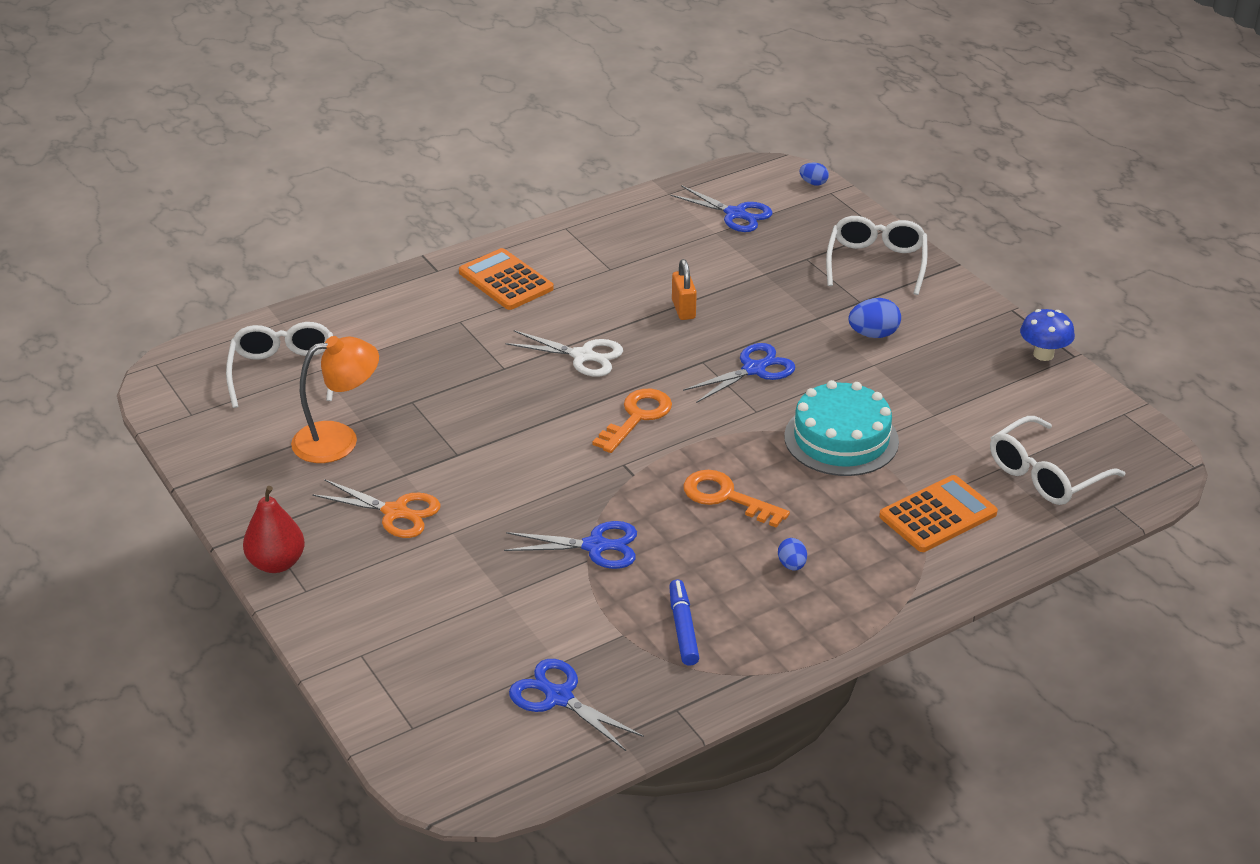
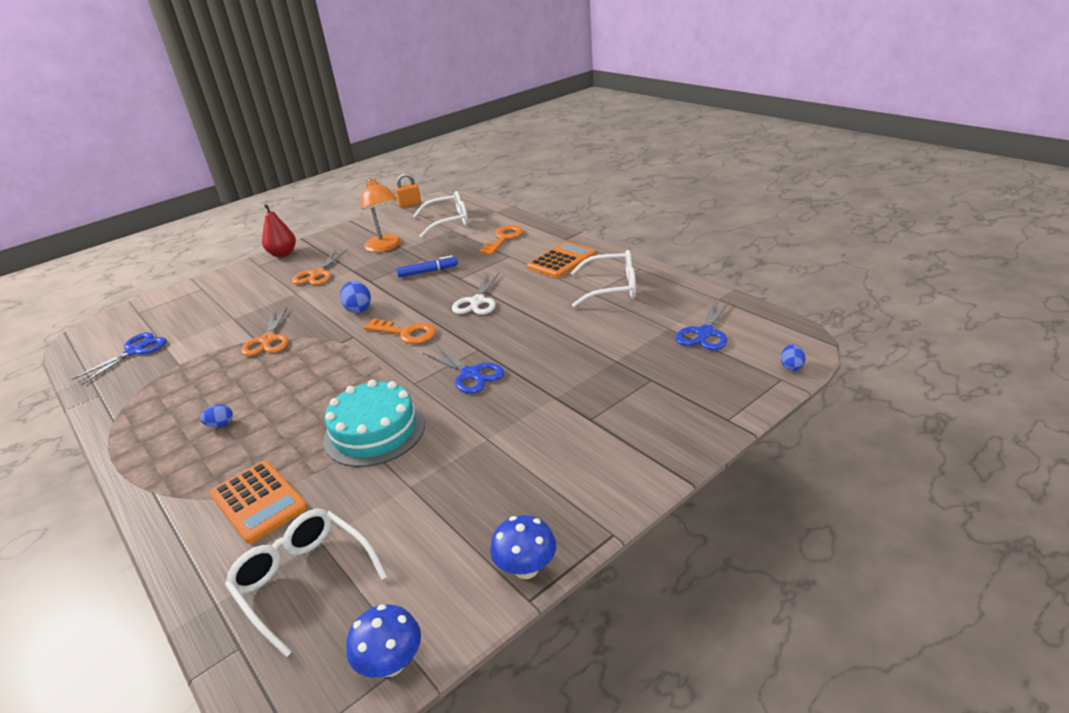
camera: 85 degrees right, 5 degrees down
blue scissors [504,521,637,569] -> orange scissors [241,307,288,356]
blue marker [669,580,699,666] -> blue marker moved to [397,255,458,278]
orange padlock [672,259,697,320] -> orange padlock moved to [395,173,421,208]
orange key [683,470,790,528] -> orange key moved to [479,225,523,255]
white glasses [826,216,928,295] -> white glasses moved to [571,250,636,308]
blue egg [848,298,901,338] -> blue egg moved to [340,281,371,313]
none -> blue mushroom [346,604,421,678]

